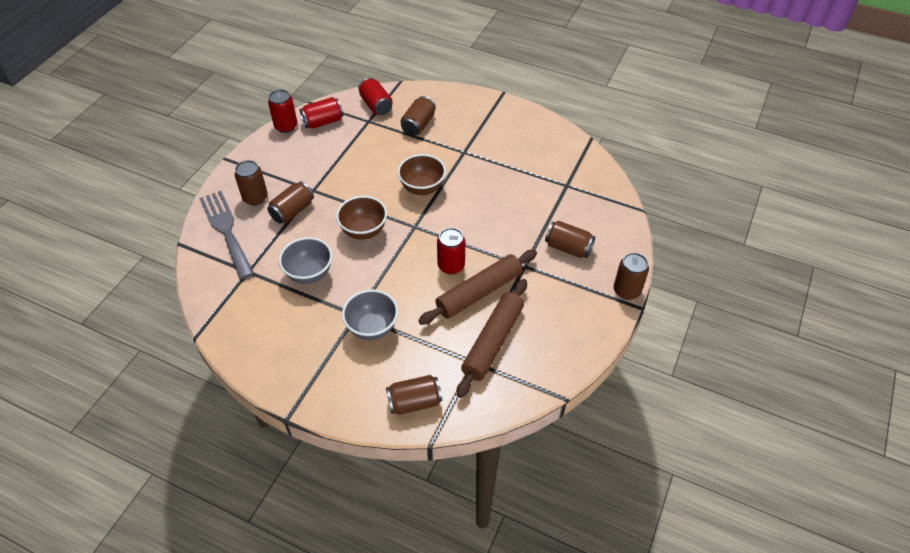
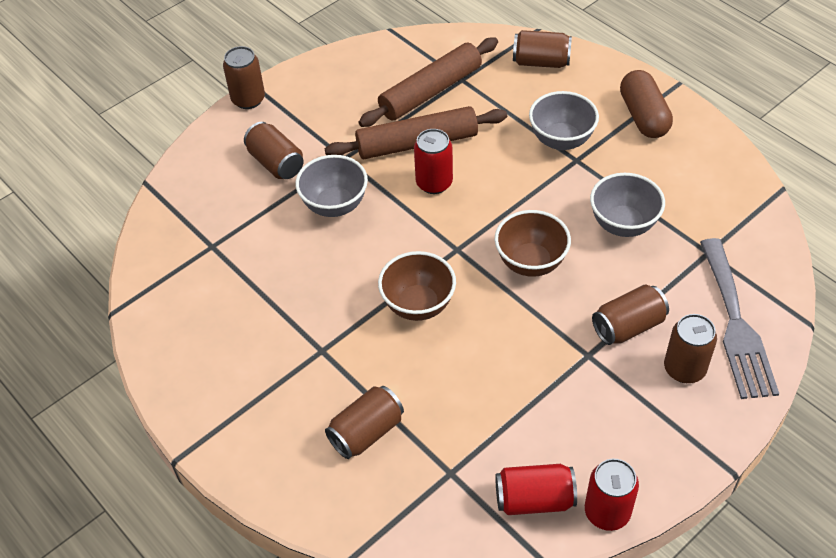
camera: 155 degrees left, 0 degrees up
red can [358,78,393,115] -> none
none -> grey bowl [295,155,368,217]
none -> brown capsule [620,70,673,138]

